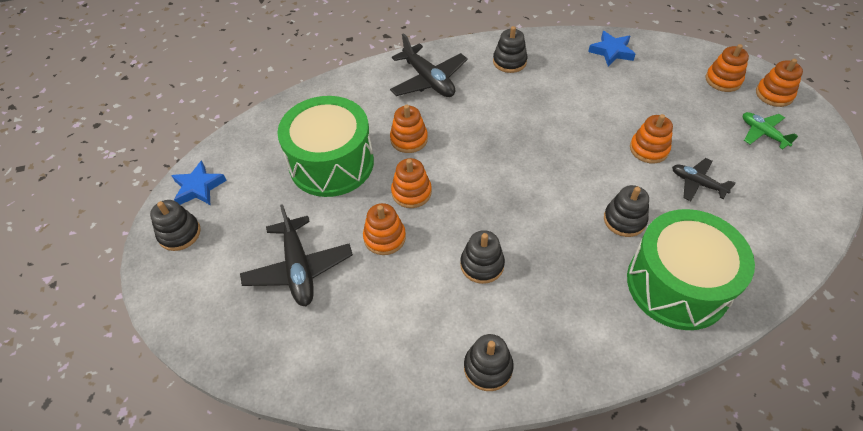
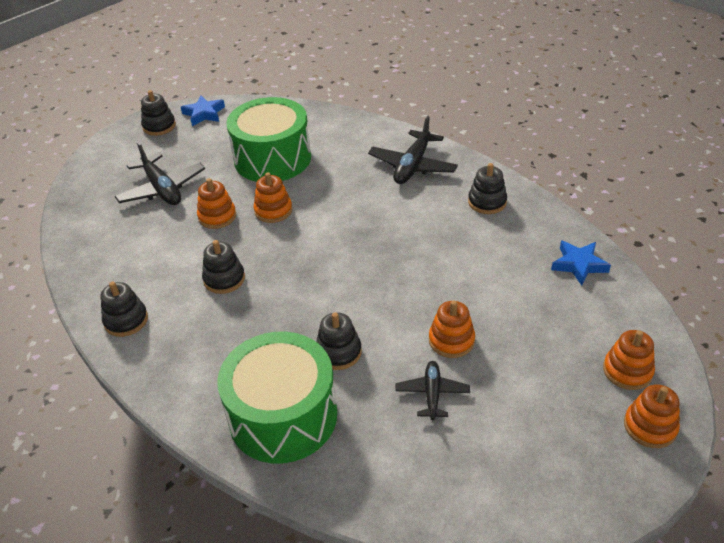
camera: 60 degrees right, 10 degrees down
black plane [240,204,353,306] -> black plane turned 75 degrees counterclockwise [115,141,205,205]
orange stacking toy [390,105,428,153] -> none
green plane [743,112,798,150] -> none

